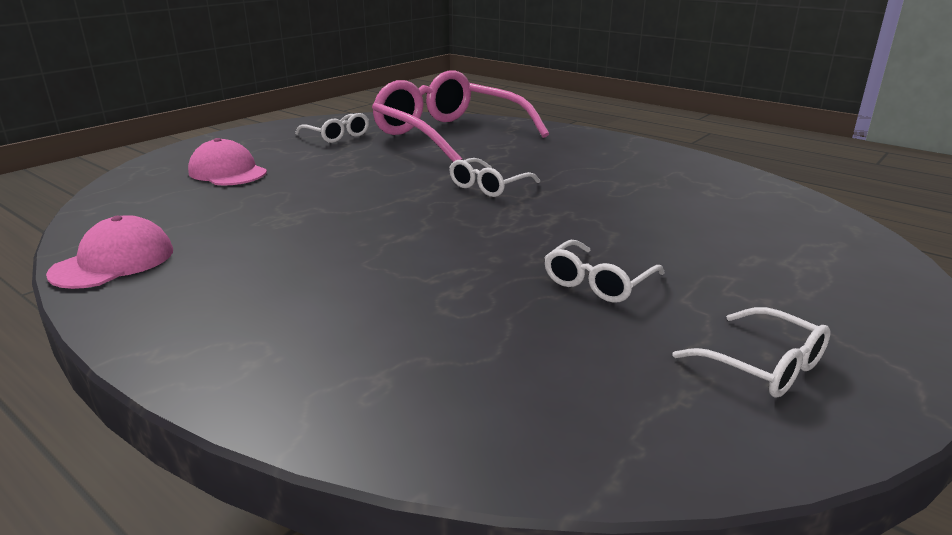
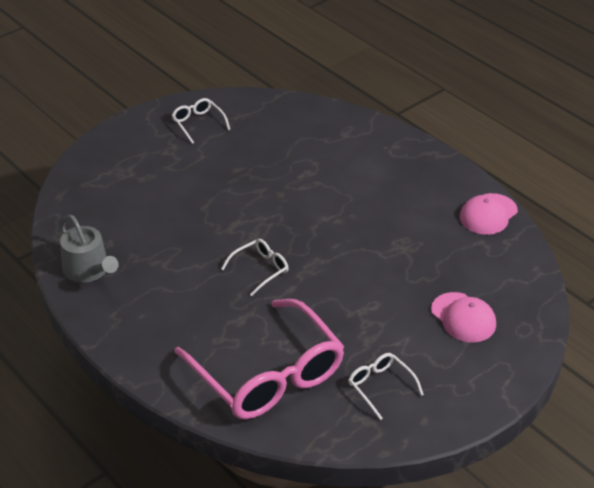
camera: 170 degrees left, 15 degrees up
white glasses [544,240,665,303] -> none
none -> grey watering can [60,215,119,283]

